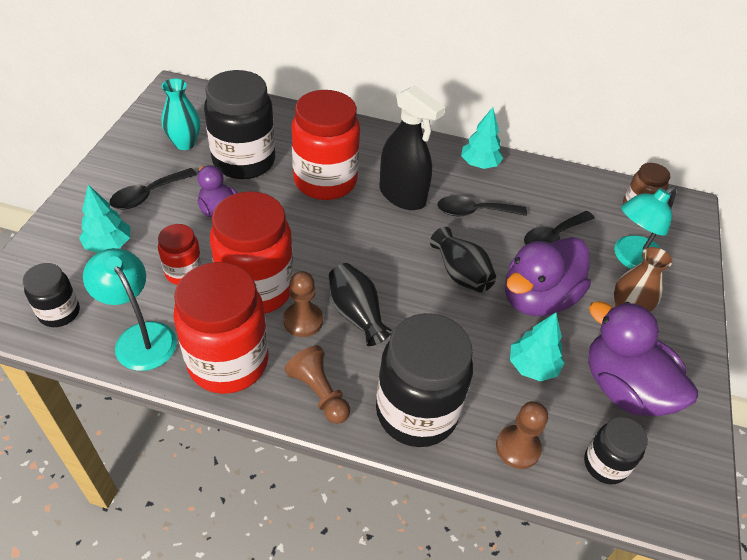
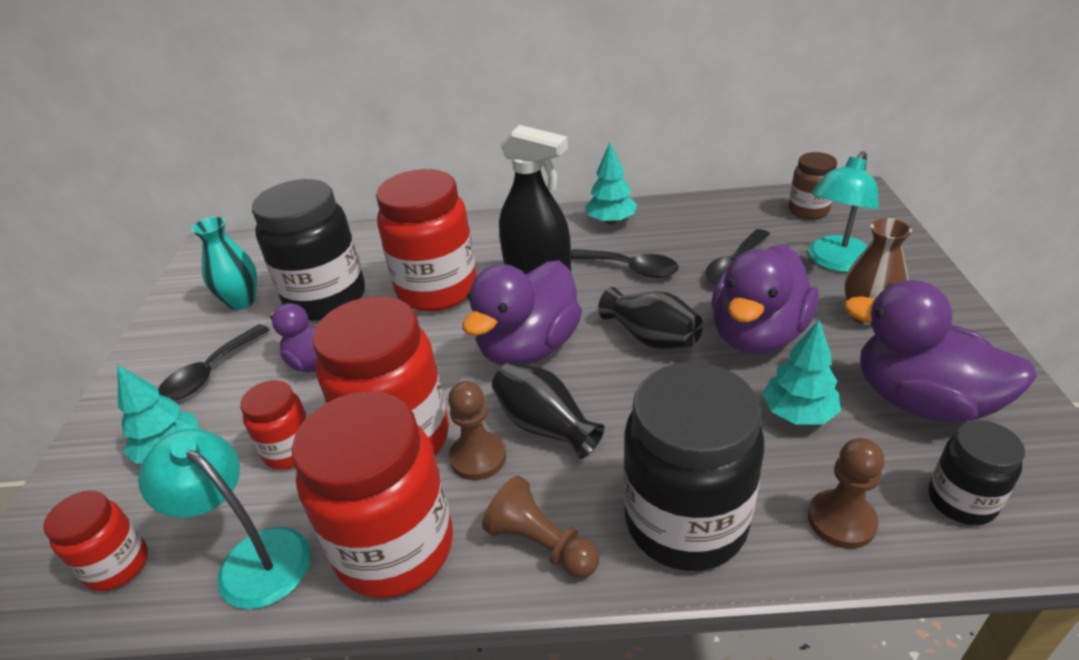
camera: 10 degrees left, 10 degrees down
black jar [23,263,80,327] -> red jar [43,490,148,591]
black spoon [437,196,527,216] -> black spoon turned 135 degrees counterclockwise [571,249,679,278]
none -> purple duck [462,260,582,365]

